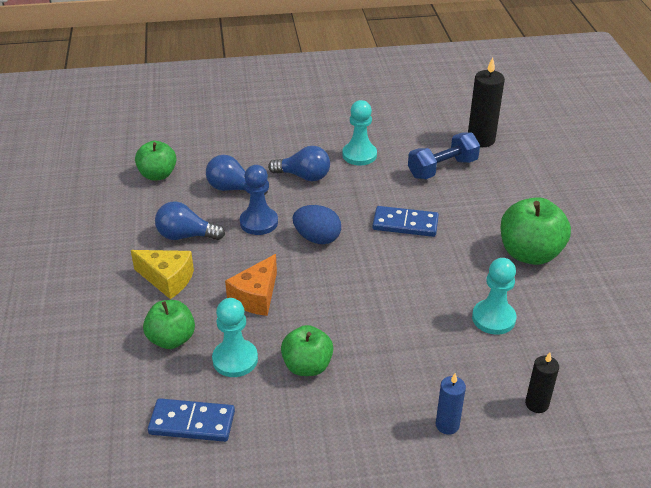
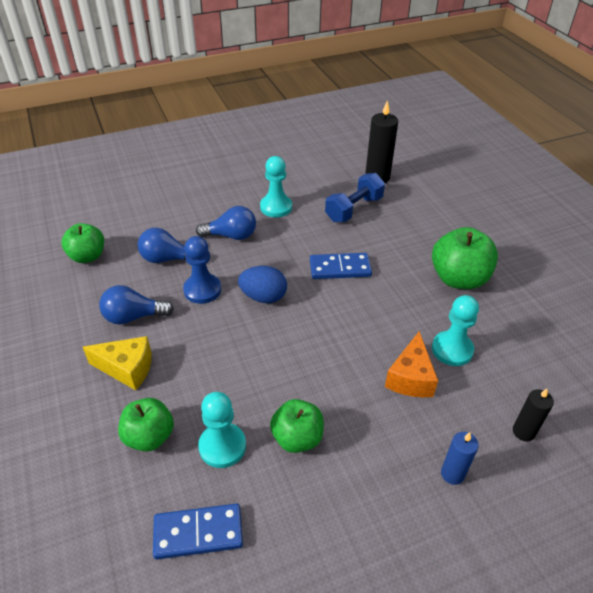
camera: 15 degrees left, 5 degrees up
orange cheese [225,254,277,316] -> orange cheese moved to [385,331,438,398]

